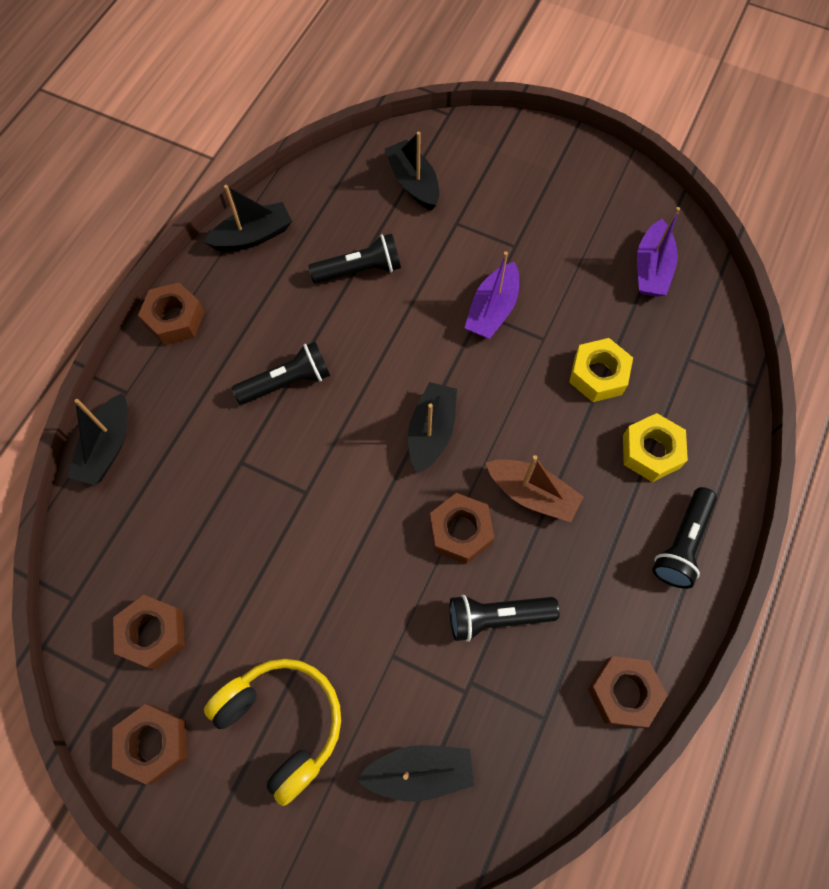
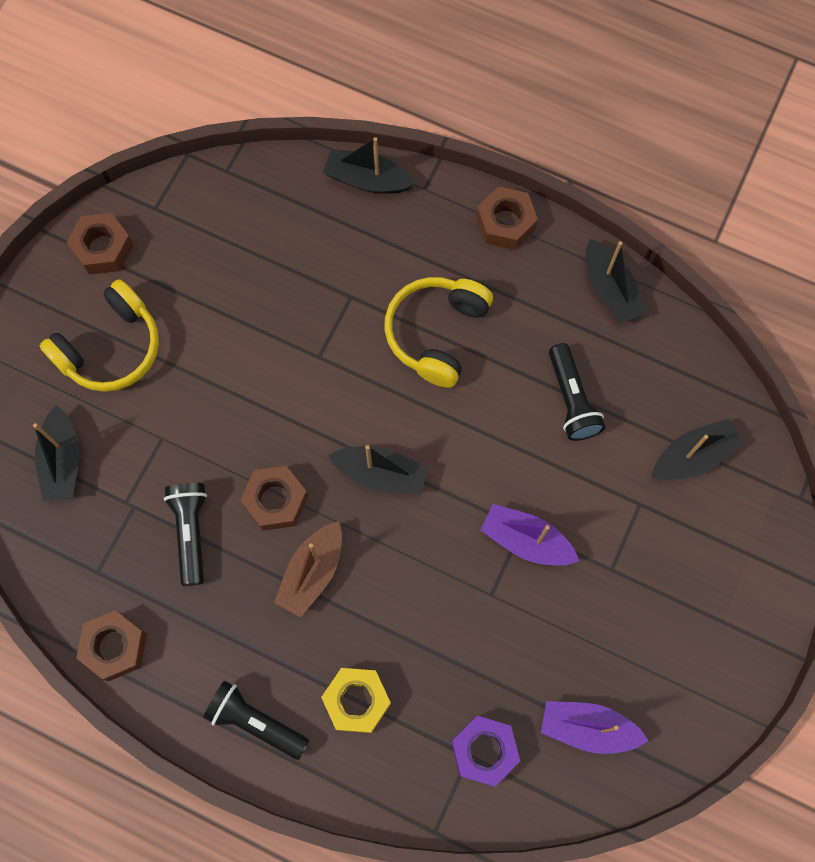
camera: 90 degrees right, 5 degrees up
brown nut [113,595,185,670] -> none
black flashlight [232,341,330,405] -> yellow headphones [384,277,493,388]
yellow nut [569,338,633,402] -> none
none -> purple nut [451,716,520,787]

